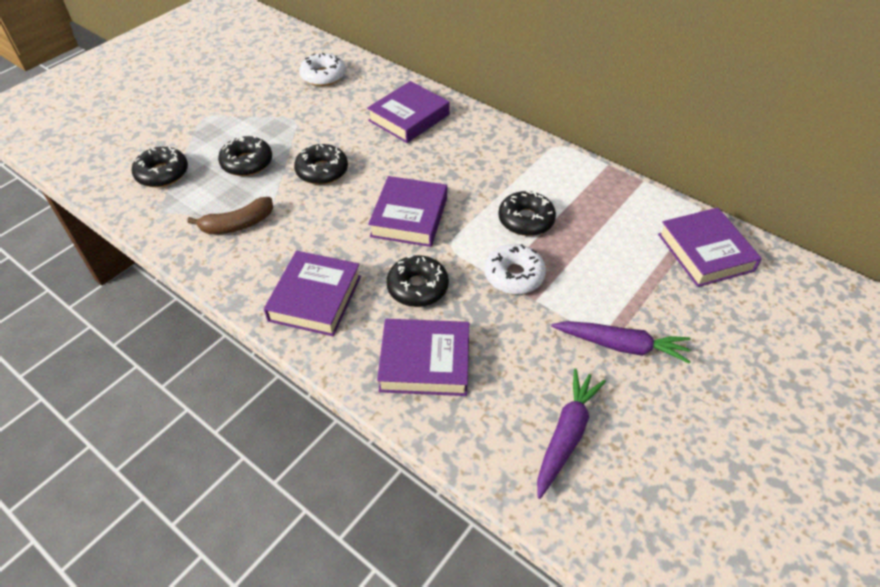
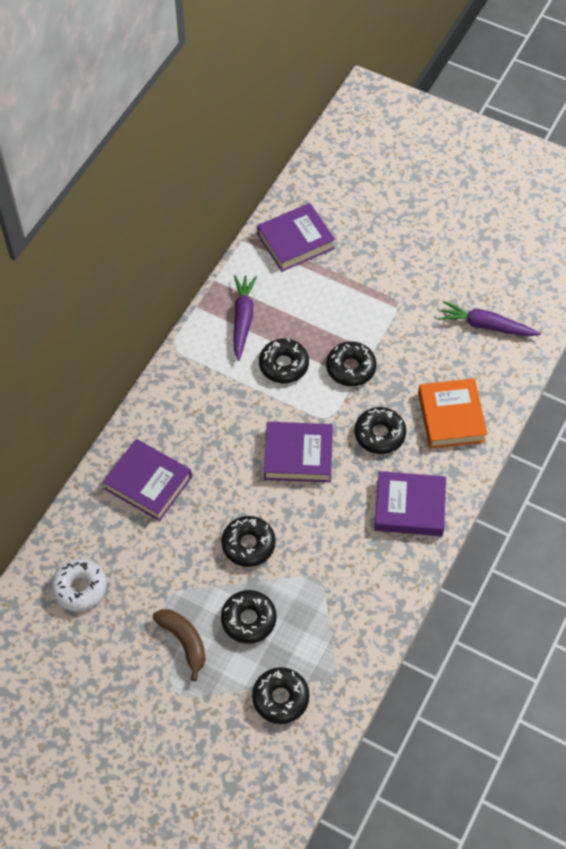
camera: 100 degrees left, 10 degrees up
brown banana [187,197,273,234] -> brown banana moved to [153,609,206,681]
purple book [377,319,469,396] -> orange book [418,378,487,448]
white donut [484,244,546,294] -> black donut [326,341,376,387]
purple carrot [551,321,691,364] -> purple carrot moved to [233,275,257,361]

